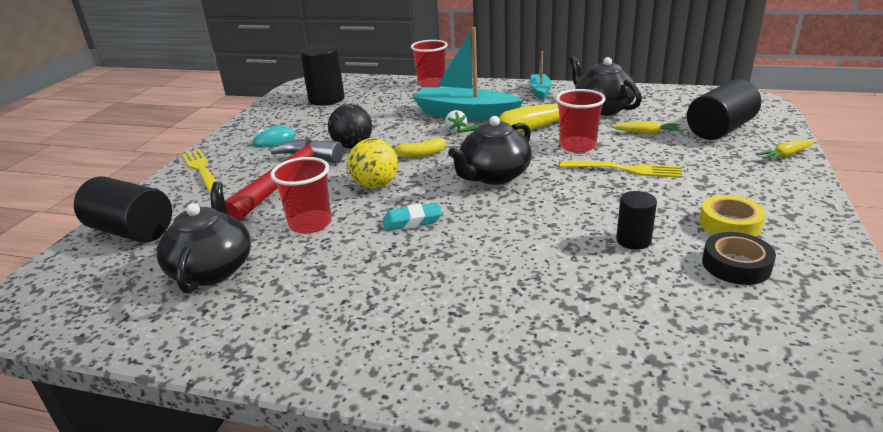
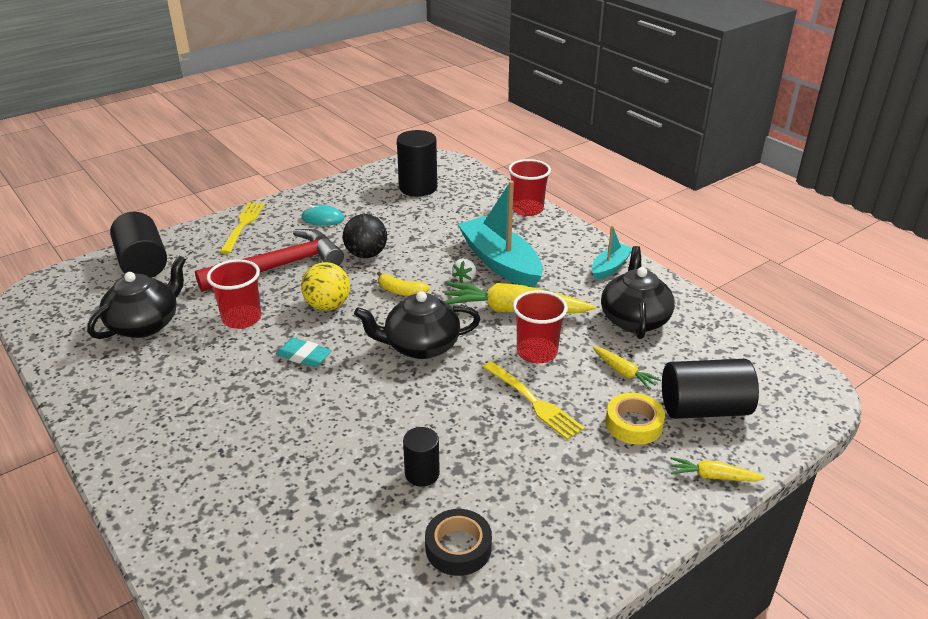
camera: 35 degrees right, 5 degrees up
yellow tape [699,195,766,237] -> yellow tape moved to [606,393,665,445]

